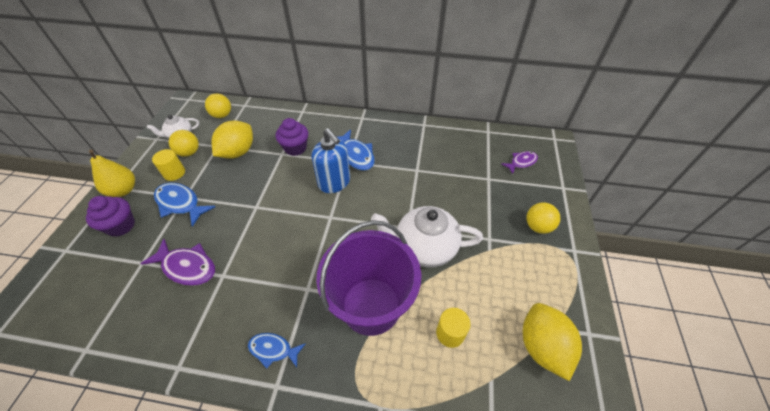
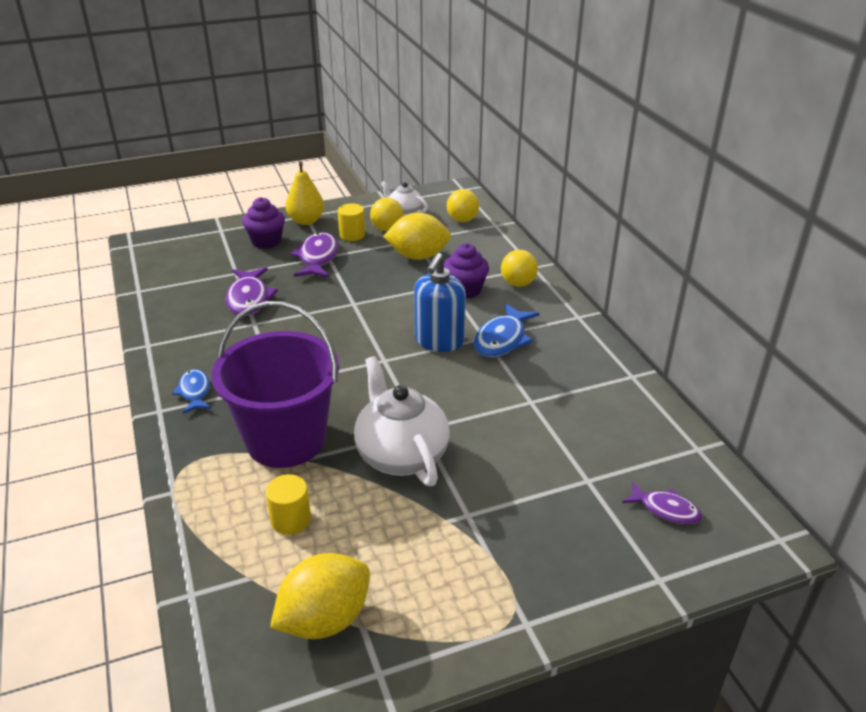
camera: 60 degrees right, 15 degrees down
blue fish [154,183,215,227] -> purple fish [290,232,339,277]
yellow ball [526,202,560,234] -> yellow ball moved to [501,250,538,287]

